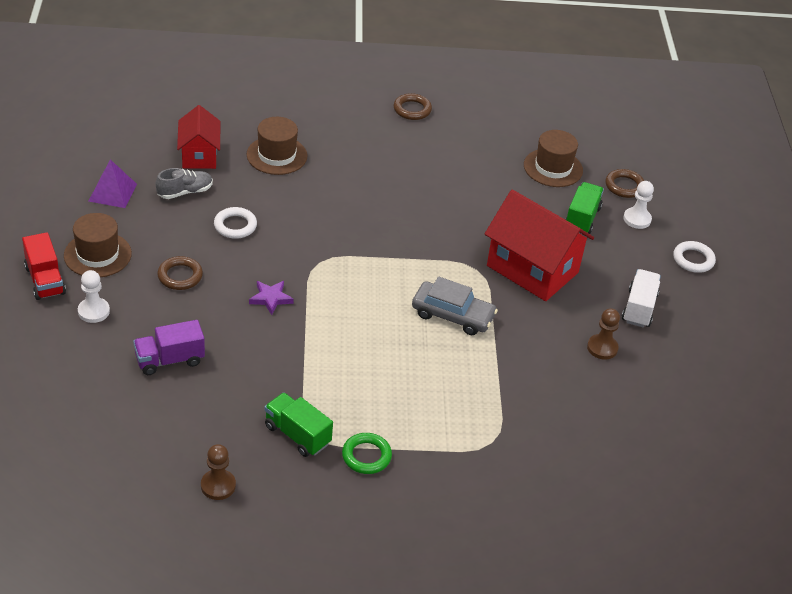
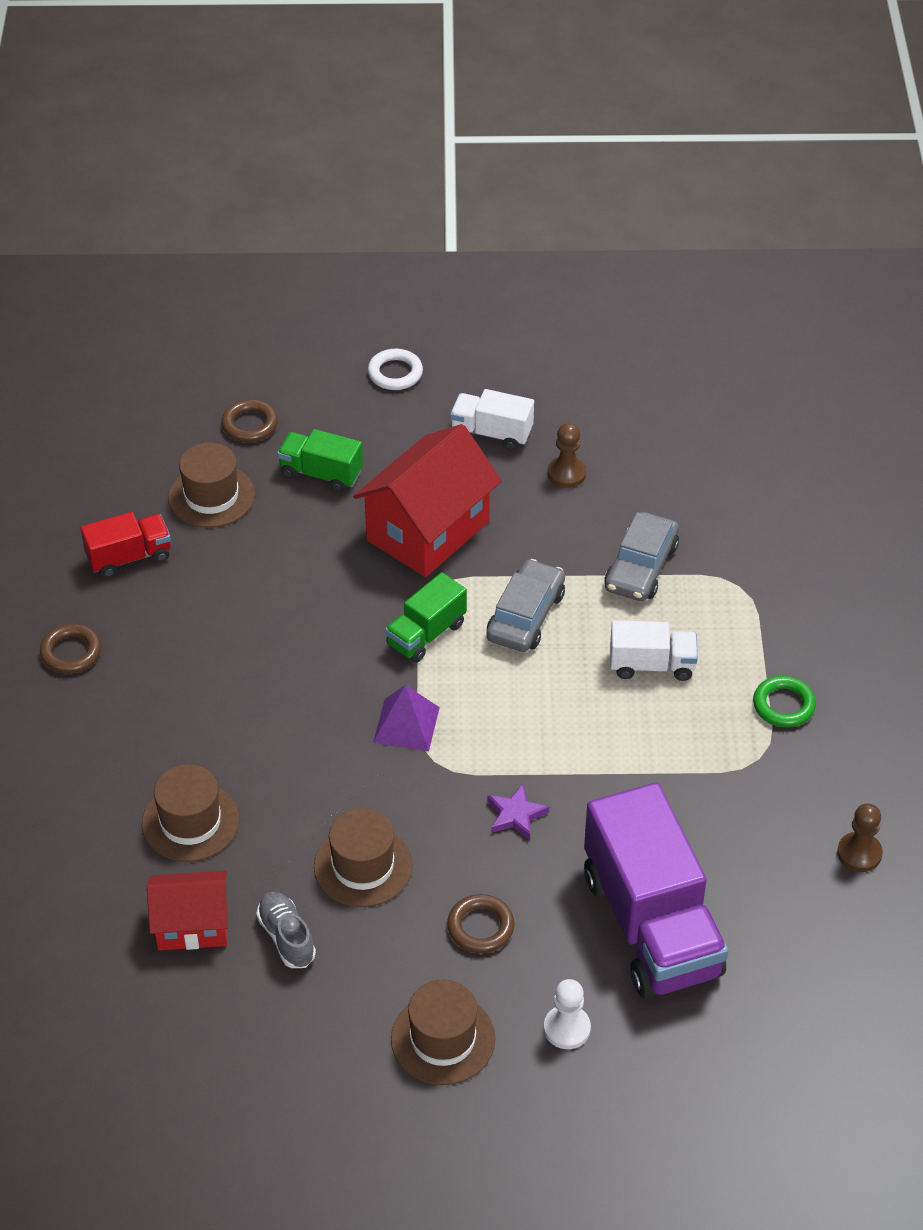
camera: 85 degrees left, 5 degrees up
red truck [22,232,66,300] -> red truck moved to [80,512,171,578]
purple pyramid [89,159,137,208] -> purple pyramid moved to [373,685,440,751]
purple truck [133,320,205,375] -> purple truck [584,783,728,998], size x2.02
white ring [214,207,257,239] -> brown hat [314,808,413,907]
green truck [265,392,333,457] -> green truck moved to [385,572,467,663]
white pawn [623,181,654,229] -> none
none -> grey car [604,512,679,601]
none -> white truck [610,620,698,681]

